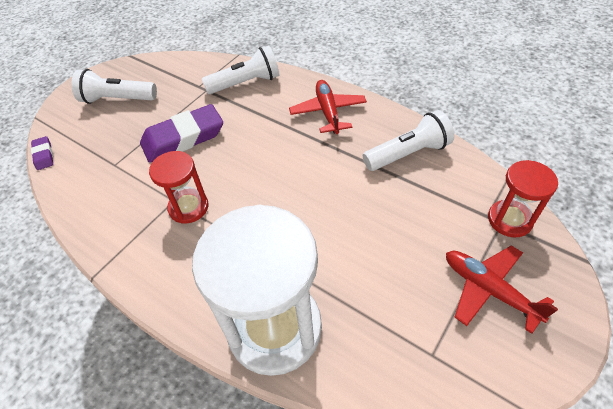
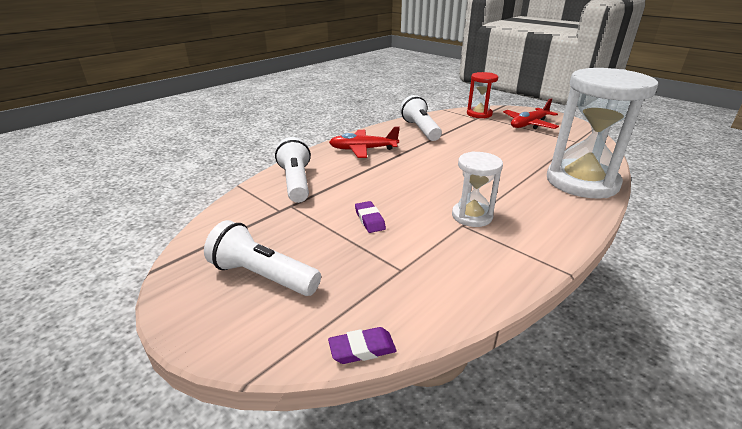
camera: 85 degrees left, 20 degrees down
white flashlight [72,69,157,104] -> white flashlight turned 105 degrees clockwise [204,220,321,296]
purple eraser [140,104,223,163] -> purple eraser [355,201,386,233], size x0.47
red hourglass [149,151,209,224] -> white hourglass [452,151,503,227]

